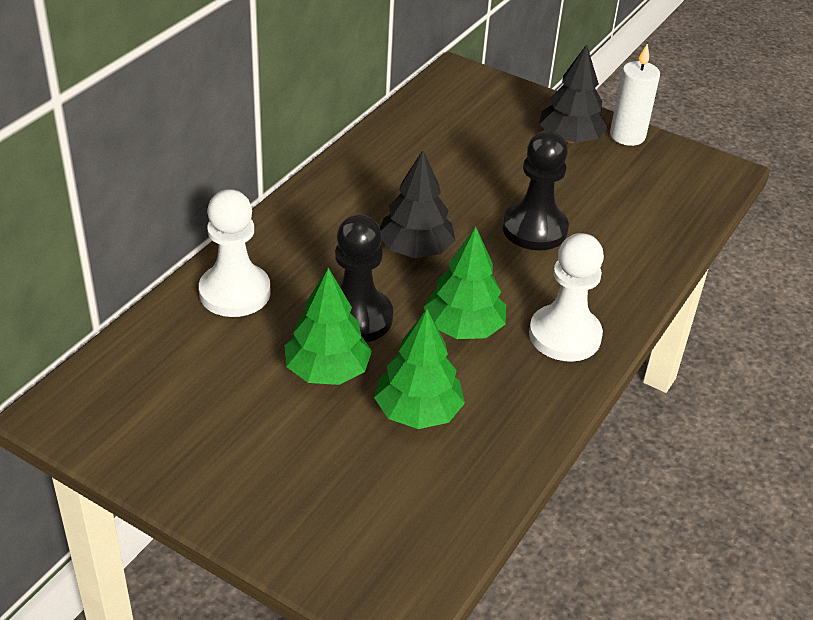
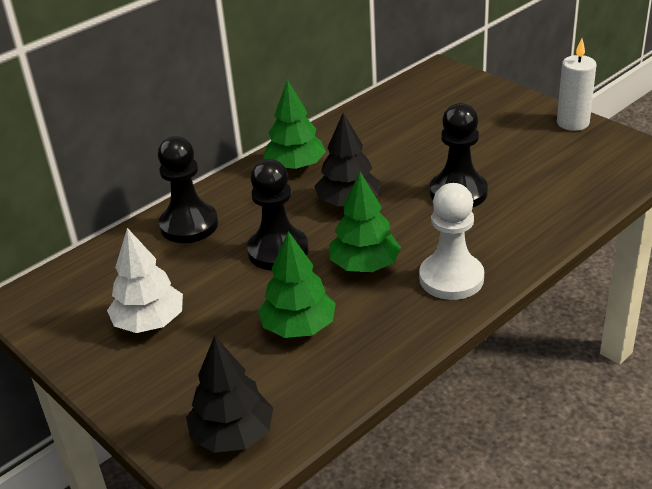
camera: 20 degrees right, 5 degrees down
white pawn [199,189,271,317] -> black pawn [158,136,218,243]
green tree [284,268,372,385] -> green tree moved to [263,79,326,170]
black tree [539,44,608,143] -> black tree moved to [186,336,273,453]
none -> white tree [107,228,183,333]

